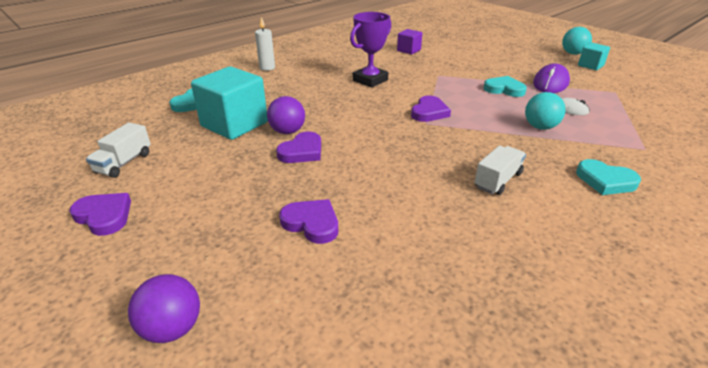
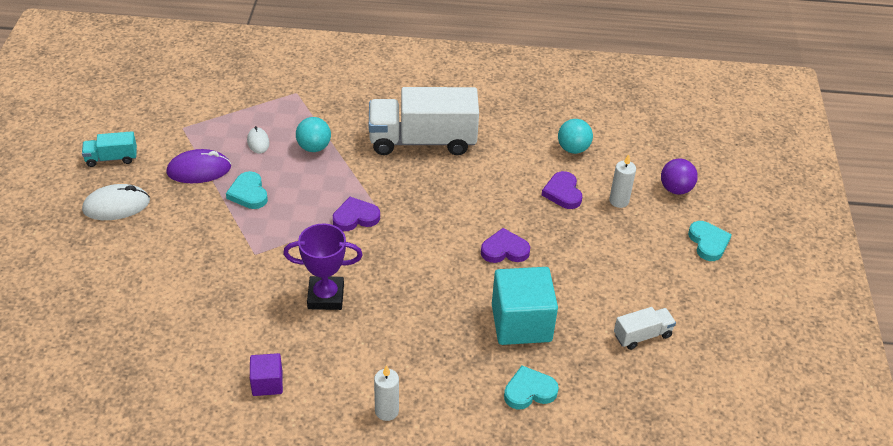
camera: 135 degrees left, 10 degrees up
purple heart [69,193,131,236] -> none
purple ball [267,96,305,134] -> none
purple cube [397,29,422,54] -> purple cube moved to [250,353,283,396]
white truck [474,146,526,195] -> white truck [369,87,479,155], size x2.16
turquoise ball [562,27,592,55] -> turquoise ball moved to [558,119,593,154]
turquoise heart [576,159,641,195] -> turquoise heart moved to [688,221,732,261]
turquoise cube [578,43,610,70] -> turquoise truck [82,131,137,167]
none -> white mouse [82,184,150,220]
none -> white candle [609,154,636,208]

